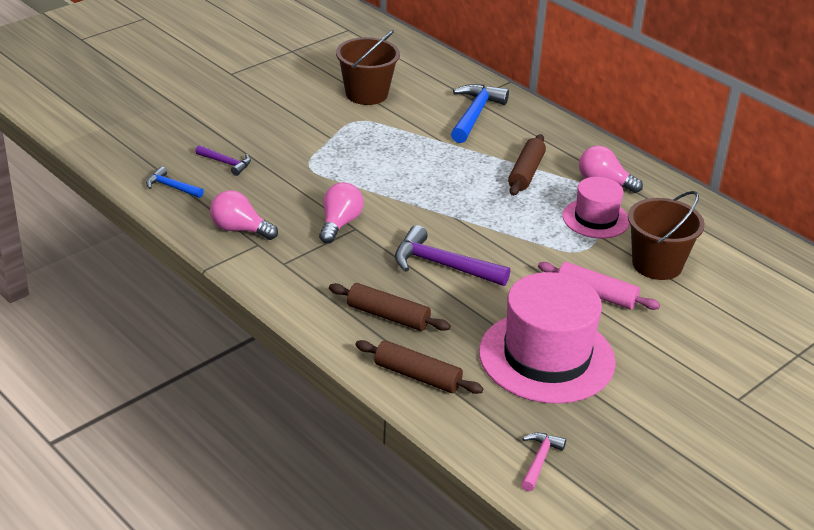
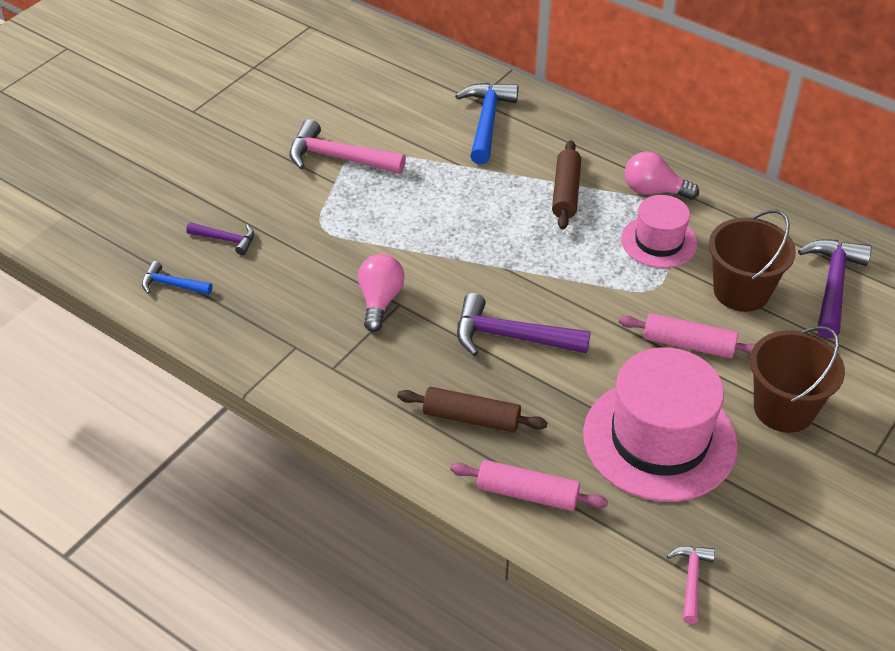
camera: 10 degrees left, 10 degrees up
pink light bulb [210,190,278,240] -> none
brown bucket [336,30,400,105] -> brown bucket moved to [750,326,845,433]
brown rolling pin [355,340,483,394] -> pink rolling pin [450,460,608,511]
none -> pink hammer [289,119,406,174]
none -> purple hammer [798,239,872,339]

